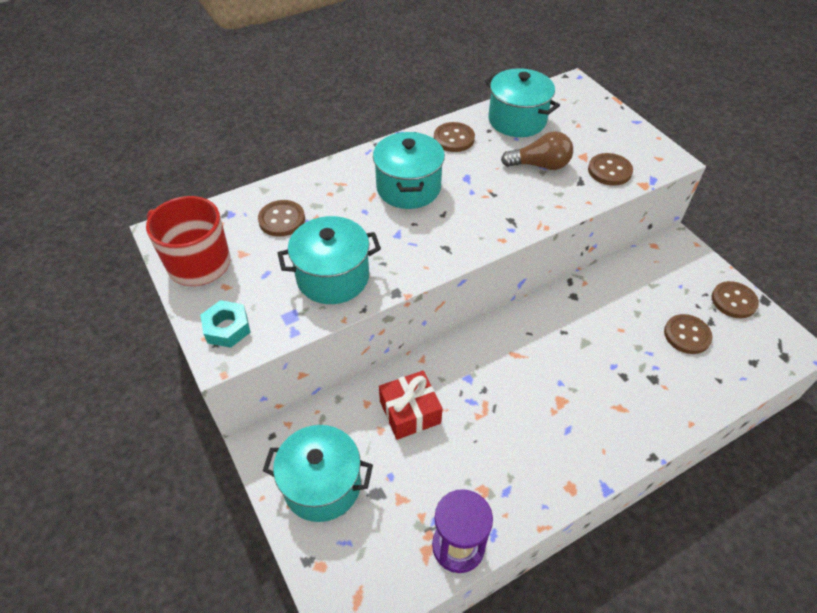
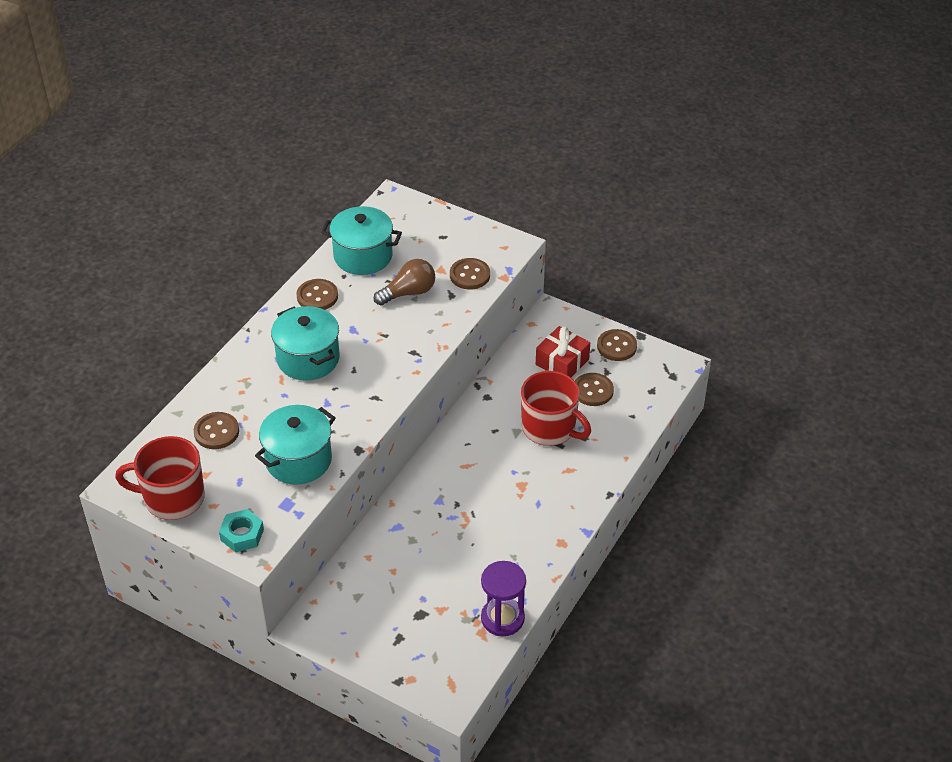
camera: 30 degrees left, 5 degrees down
turquoise pot [263,425,373,522] -> none
red gift [379,371,442,440] -> red gift moved to [536,326,590,377]
none -> red mug [521,371,591,446]

